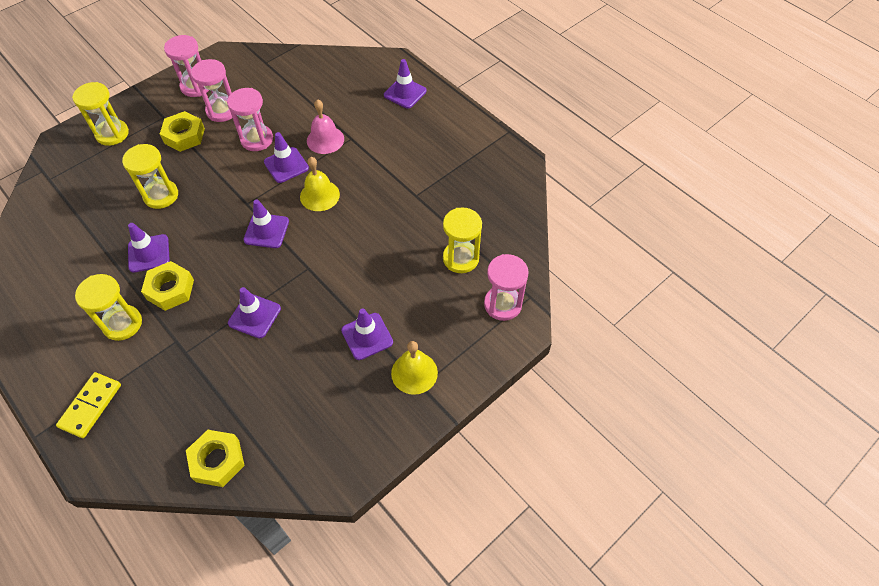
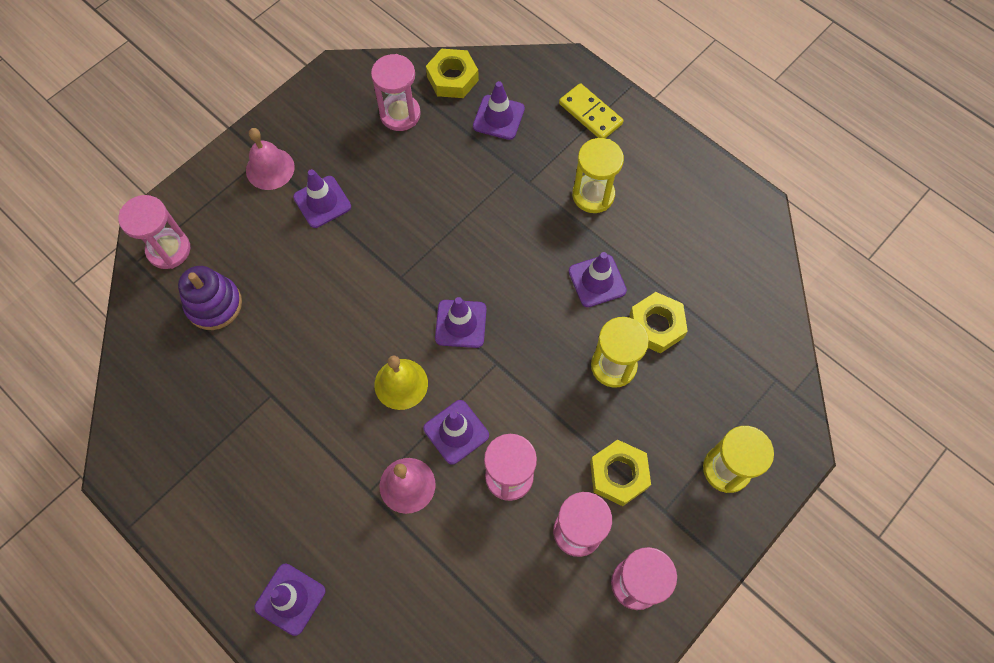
camera: 175 degrees right, 10 degrees up
yellow domino [56,372,121,438] -> yellow domino turned 60 degrees counterclockwise [559,83,623,138]
yellow nut [141,261,194,311] -> yellow nut moved to [629,292,688,354]
purple traffic cone [228,287,281,338] -> purple traffic cone moved to [473,81,525,140]
yellow bell [391,341,438,395] -> pink bell [246,128,295,190]
yellow hourglass [443,207,482,273] -> purple stacking toy [178,266,242,330]
none -> pink hourglass [371,54,421,131]

